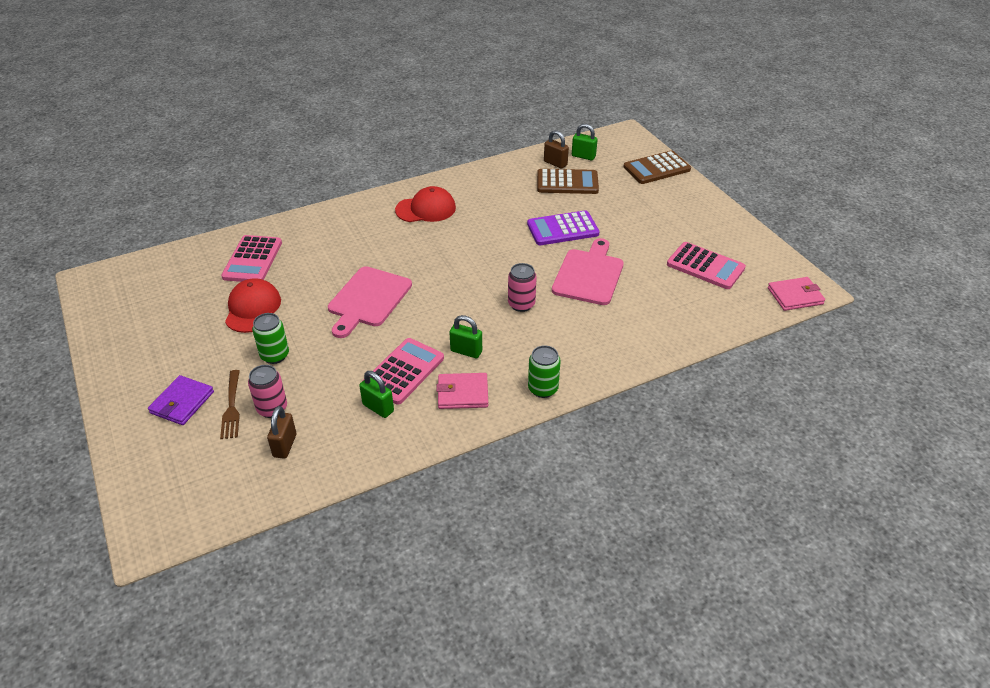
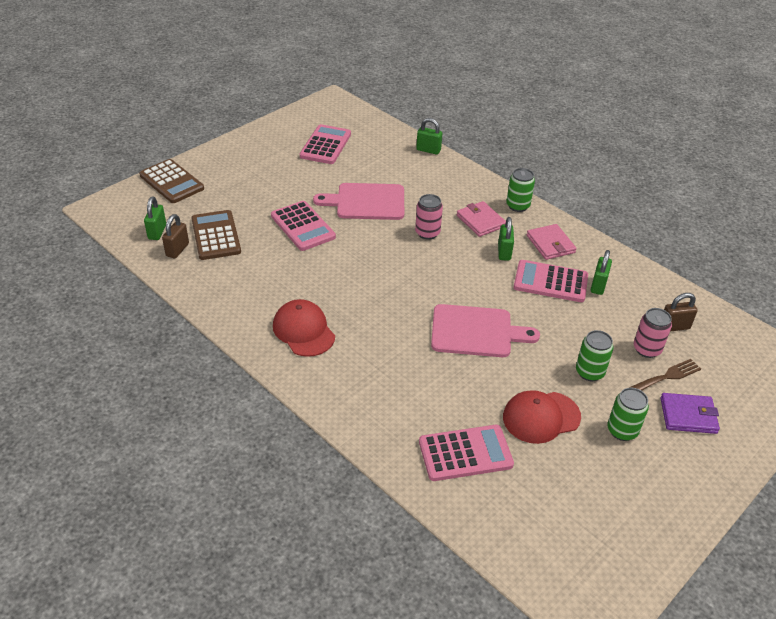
camera: 110 degrees left, 0 degrees up
purple calculator [527,210,599,245] -> pink calculator [271,201,336,251]
pink wallet [768,277,825,311] -> pink wallet moved to [457,201,506,237]
none -> green padlock [416,118,442,155]
none -> green can [607,388,649,441]

